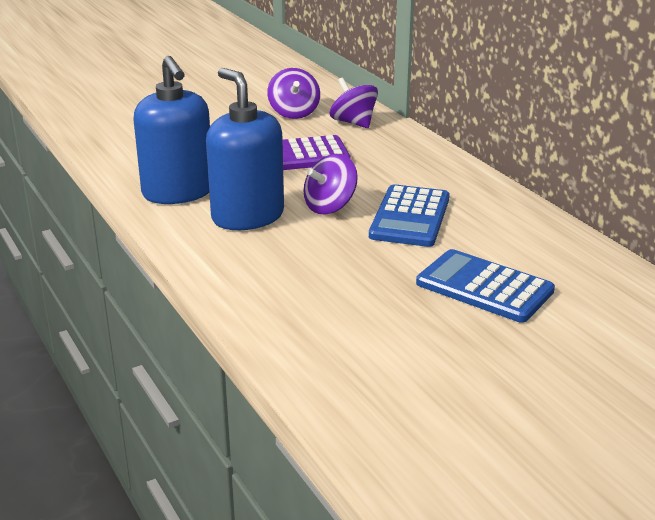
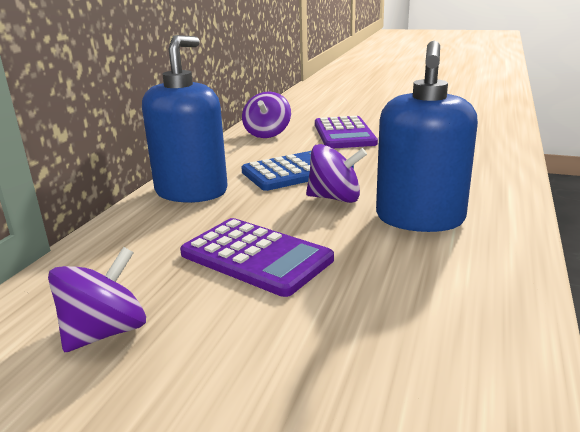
camera: 130 degrees left, 5 degrees down
blue soap dispenser [133,56,210,204] -> blue soap dispenser moved to [142,35,228,203]
purple spinning top [330,77,378,128] -> purple spinning top moved to [242,92,291,138]
blue calculator [416,249,555,323] -> purple calculator [315,116,378,149]

